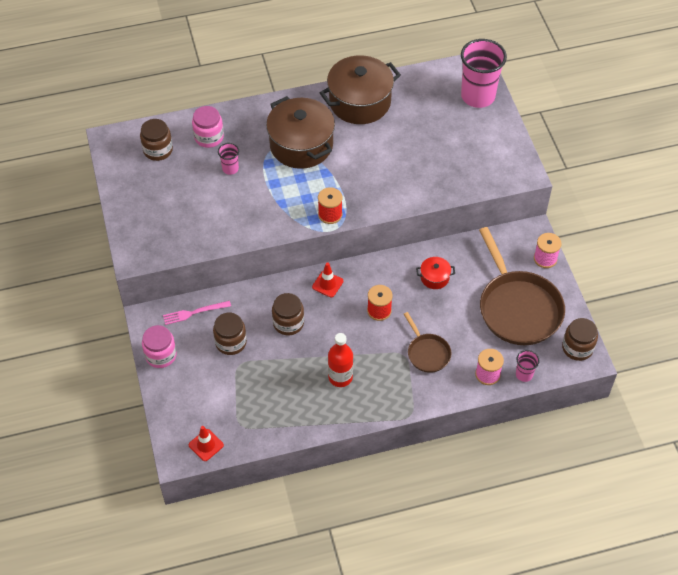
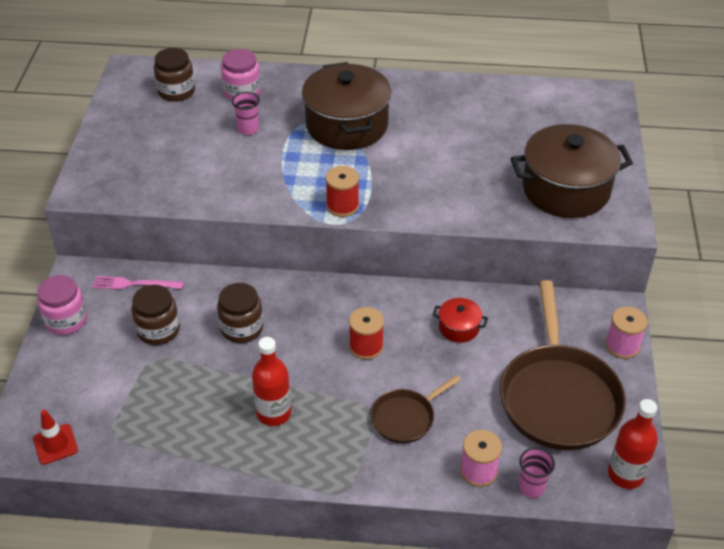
camera: 20 degrees right, 10 degrees down
red traffic cone [312,263,343,297] -> none
brown pot [320,55,401,124] -> brown pot moved to [511,124,633,218]
brown pan [404,312,452,373] -> brown pan turned 60 degrees clockwise [371,375,461,443]
pink cup [461,39,507,108] -> none
brown jar [562,318,598,361] -> red bottle [608,399,658,489]

